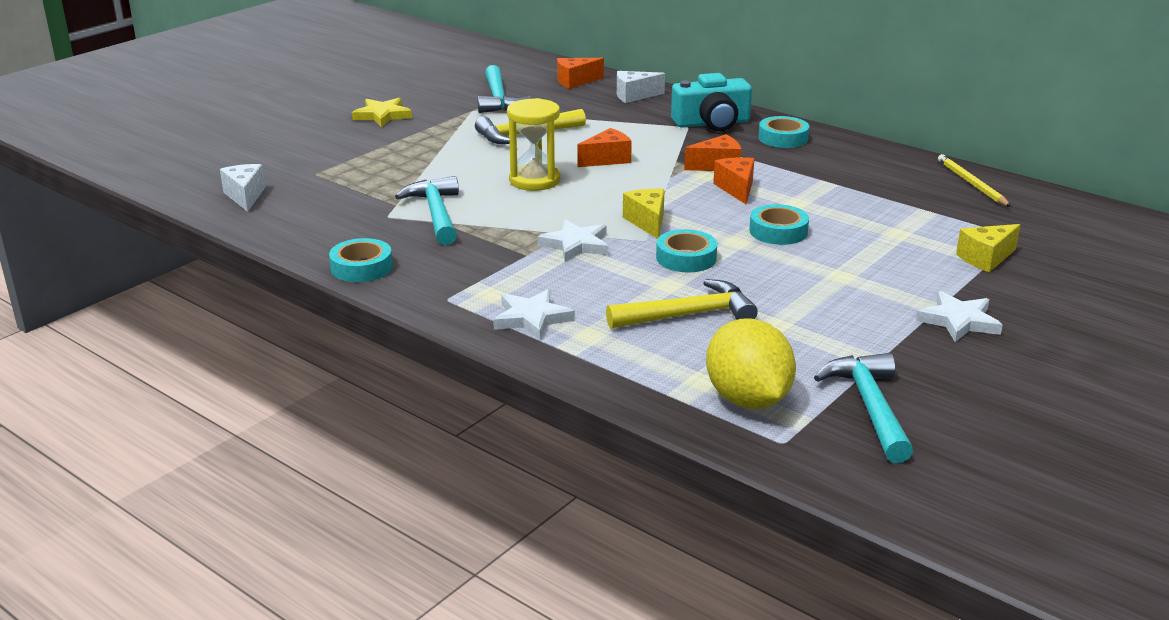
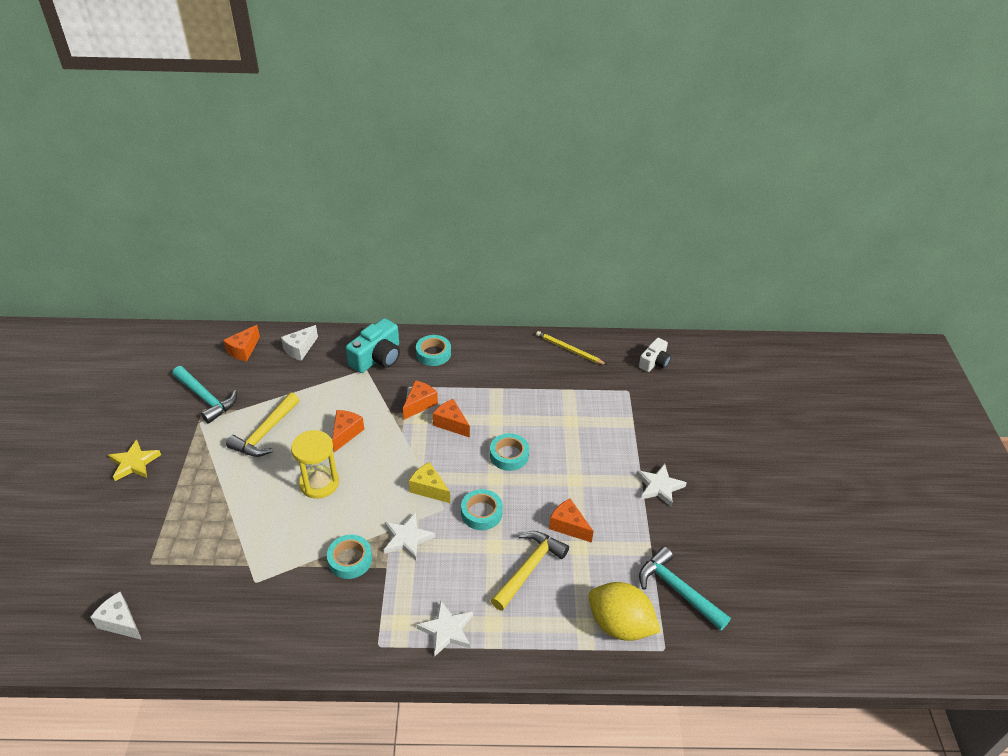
camera: 40 degrees left, 15 degrees up
turquoise tape [329,238,393,282] -> turquoise tape moved to [327,535,372,579]
turquoise hammer [395,176,459,245] -> none
yellow cheese [956,224,1020,272] -> none
none -> orange cheese [549,499,594,543]
none -> white camera [639,338,671,372]

